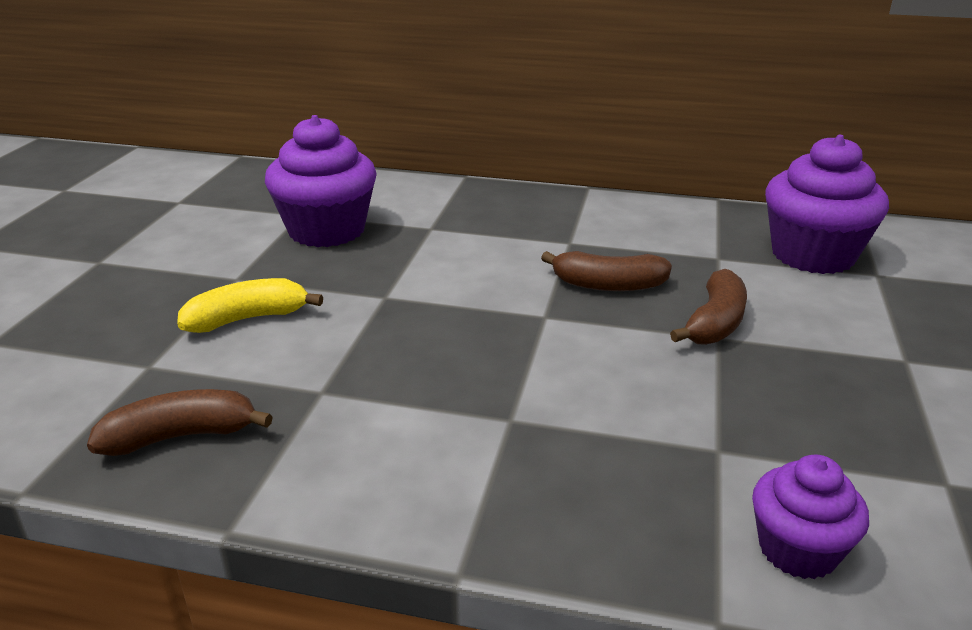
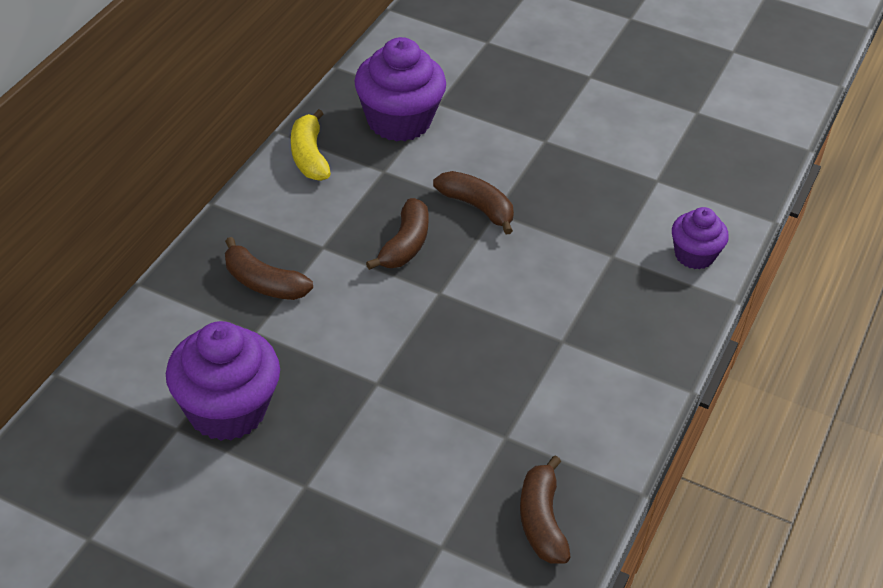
camera: 80 degrees left, 15 degrees up
yellow banana [177,278,323,333] -> yellow banana moved to [291,109,331,181]
none -> brown banana [225,237,313,300]

